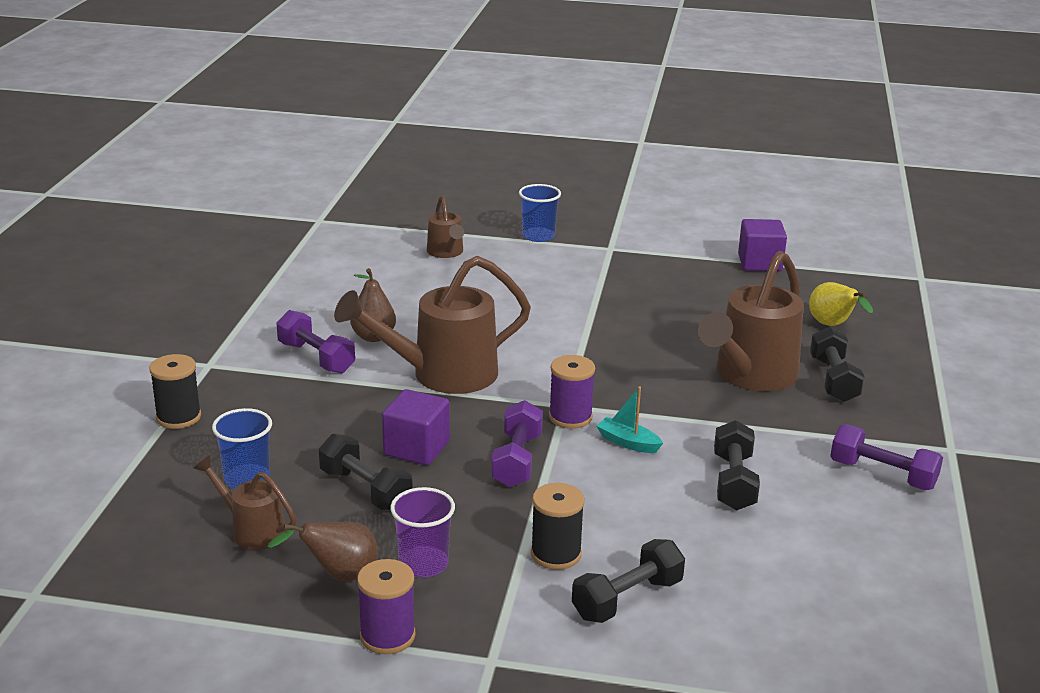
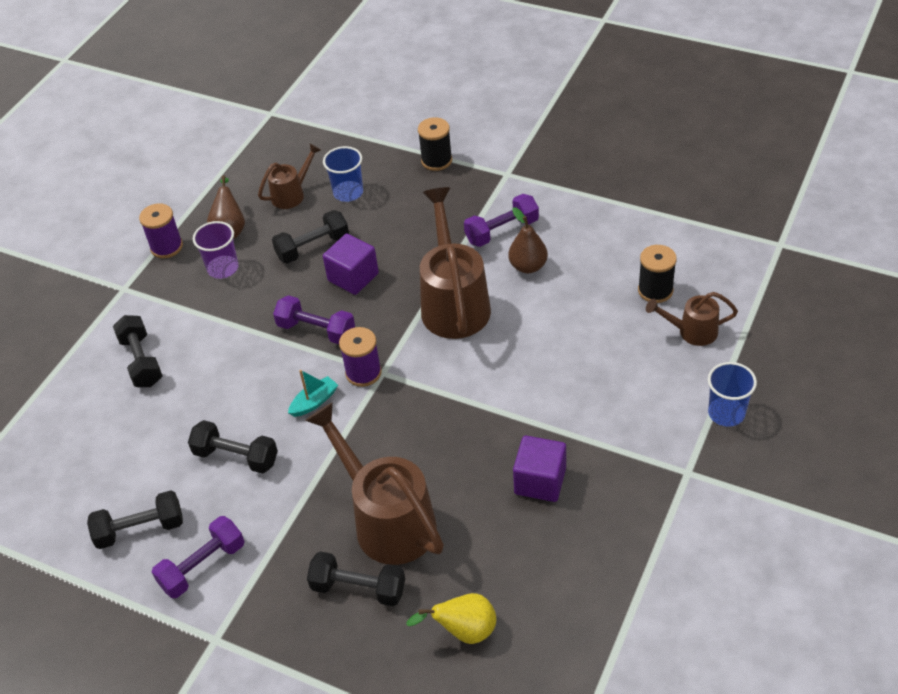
camera: 110 degrees right, 20 degrees up
black spool [531,483,585,570] -> black spool moved to [638,245,677,303]
purple cube [738,219,787,271] -> purple cube moved to [513,436,566,502]
none -> black dumbbell [87,490,183,549]

